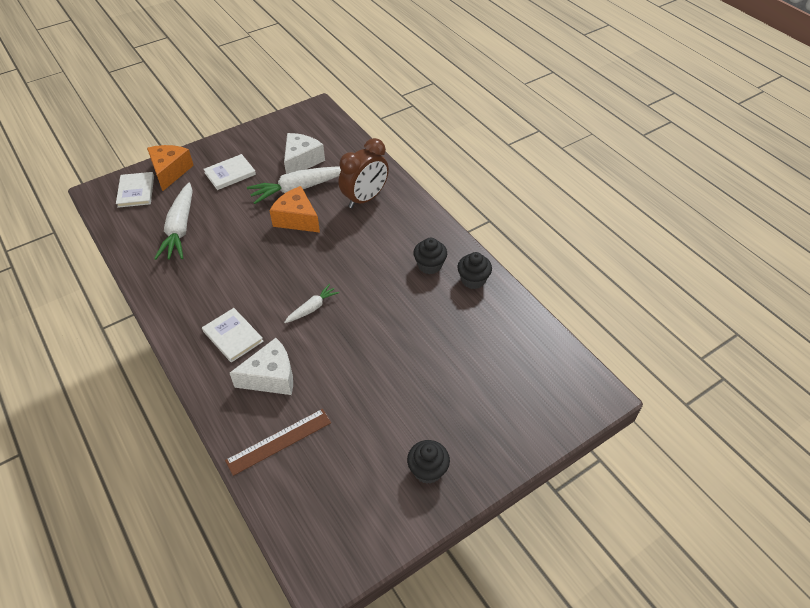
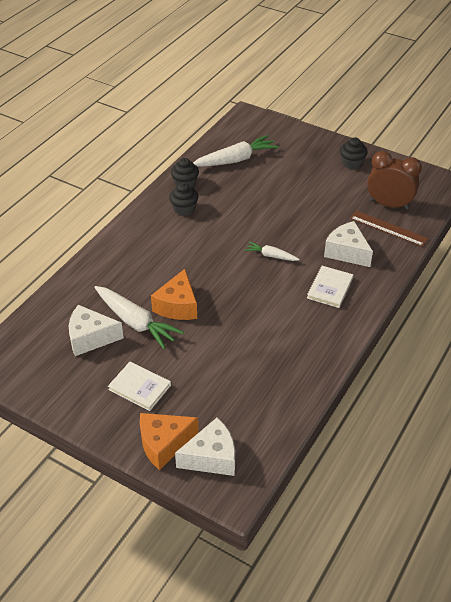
camera: 115 degrees left, 5 degrees down
white book [116,172,154,208] -> white cheese [175,418,235,476]
white carrot [154,183,193,260] -> white carrot moved to [193,135,279,167]
brown clock [339,138,389,208] -> brown clock moved to [367,151,422,210]

